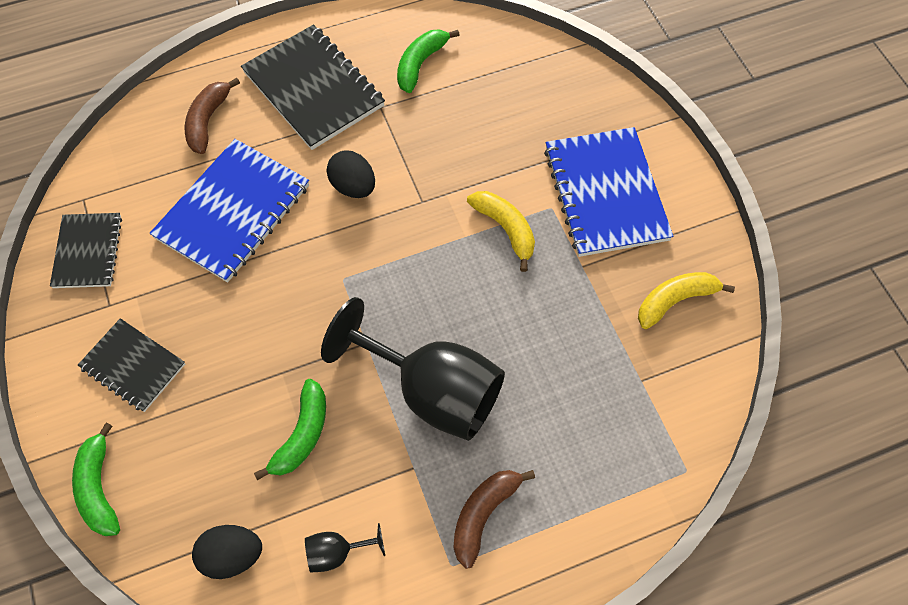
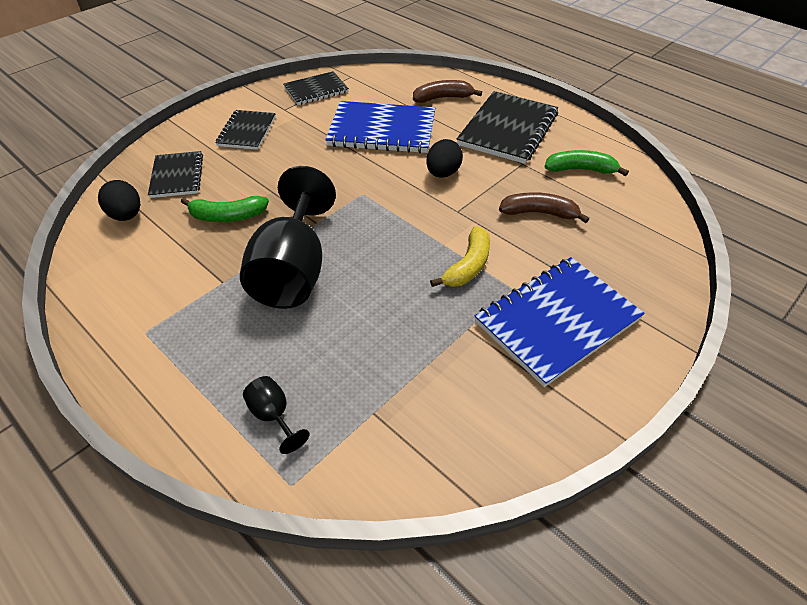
camera: 65 degrees right, 15 degrees down
green banana [72,423,120,536] -> none
black goblet [305,523,385,573] -> black goblet moved to [243,376,310,454]
brown banana [454,470,535,569] -> brown banana moved to [499,192,589,223]
yellow banana [638,272,735,329] -> none
none -> black notebook [148,151,203,198]

